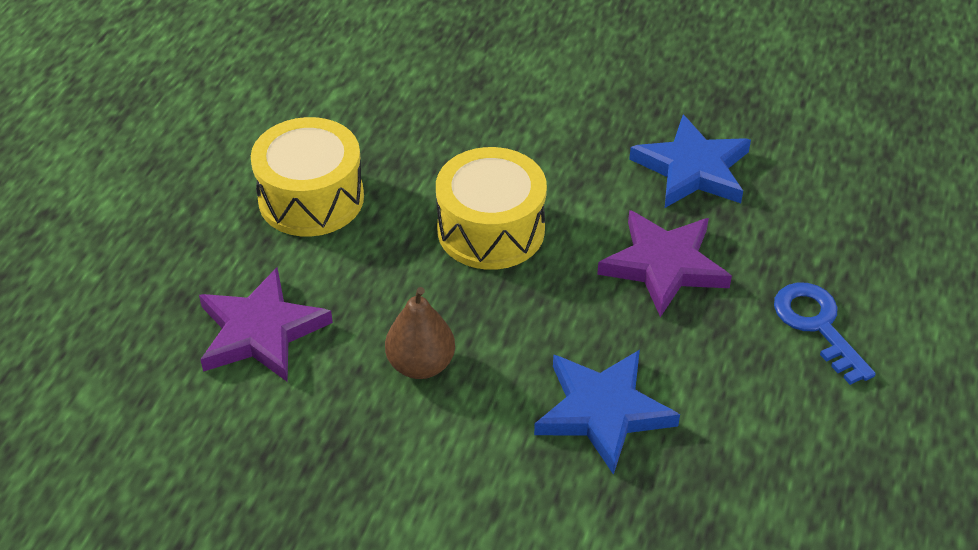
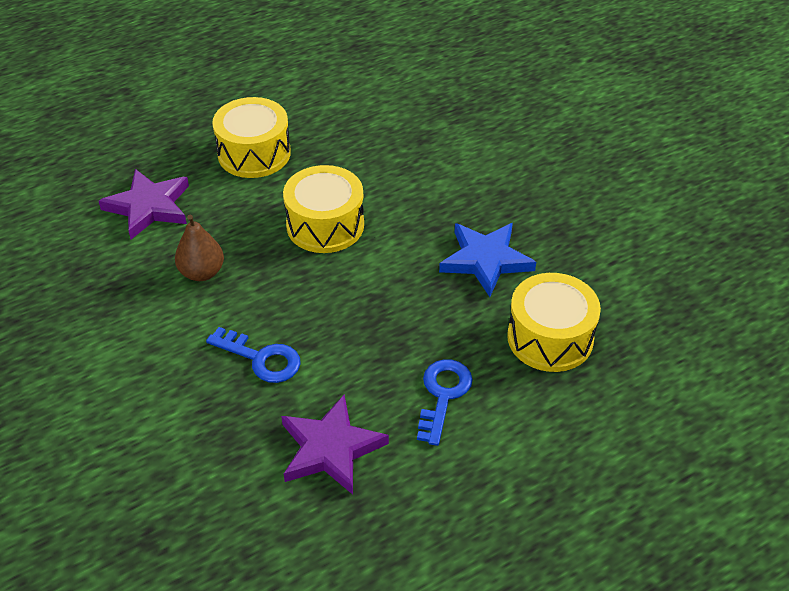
camera: 40 degrees right, 0 degrees up
blue star [534,350,680,475] -> blue key [206,327,301,383]
purple star [597,210,732,317] -> purple star moved to [281,395,389,495]
none -> yellow drum [507,273,601,372]

